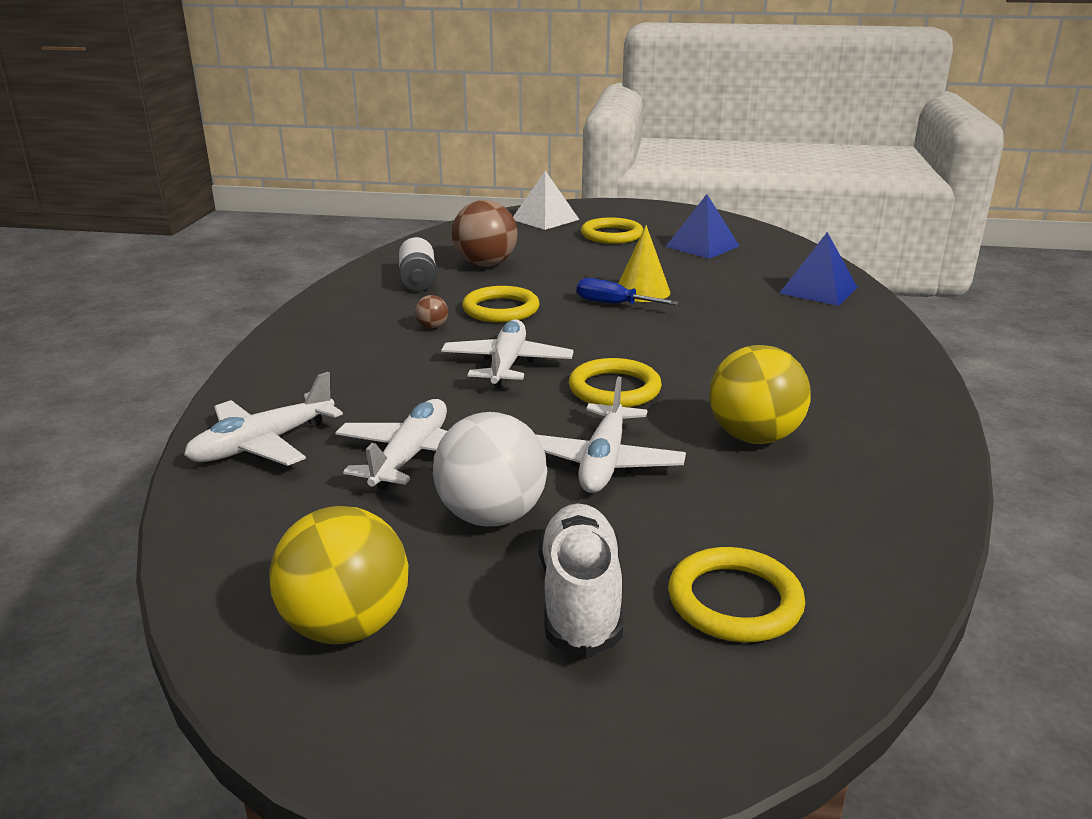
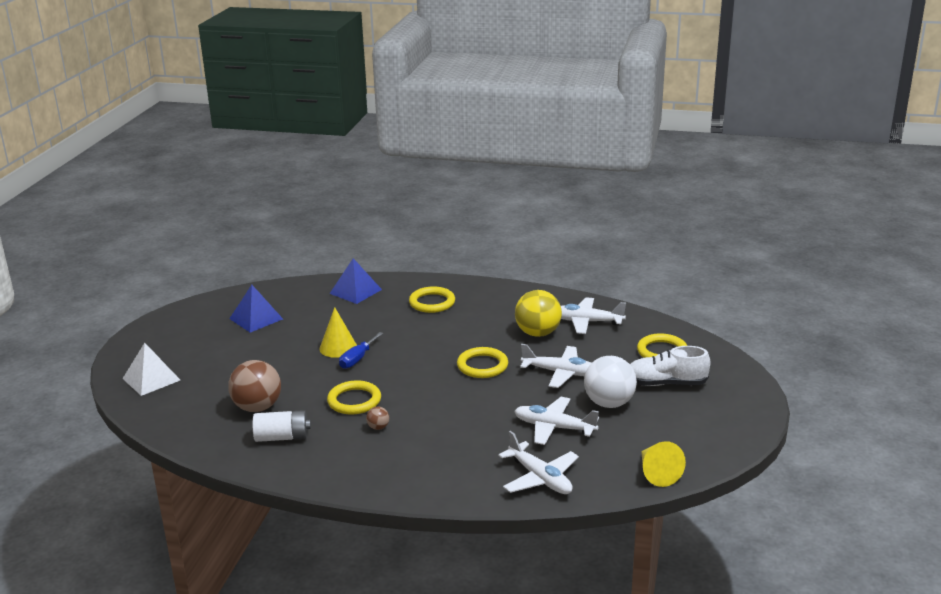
camera: 85 degrees left, 0 degrees up
yellow ball [269,506,408,645] -> none
white plane [441,319,574,388] -> white plane moved to [561,297,626,334]
yellow ring [581,217,643,244] -> yellow ring moved to [409,286,455,313]
none -> yellow cone [641,441,686,487]

